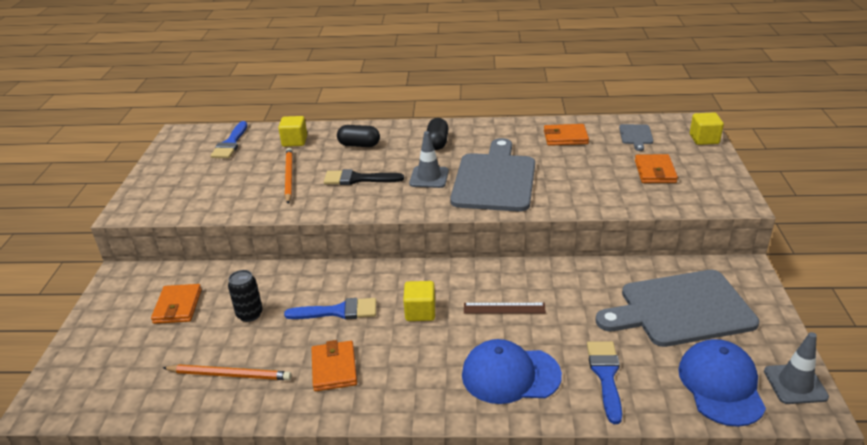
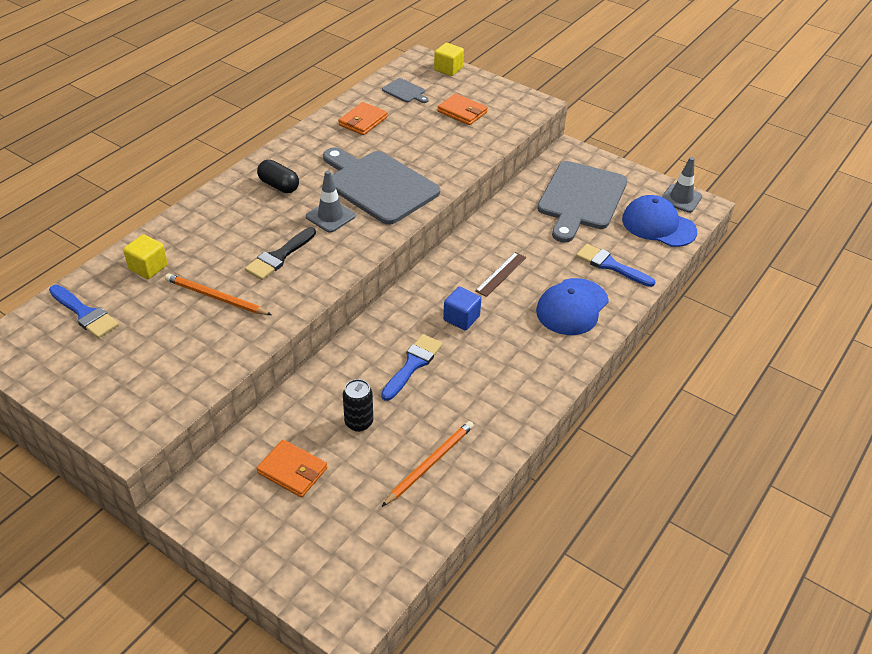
camera: 60 degrees left, 10 degrees up
orange wallet [311,340,357,391] -> none
black capsule [337,125,380,147] -> none
yellow cube [403,281,435,321] -> blue cube [443,287,481,330]

